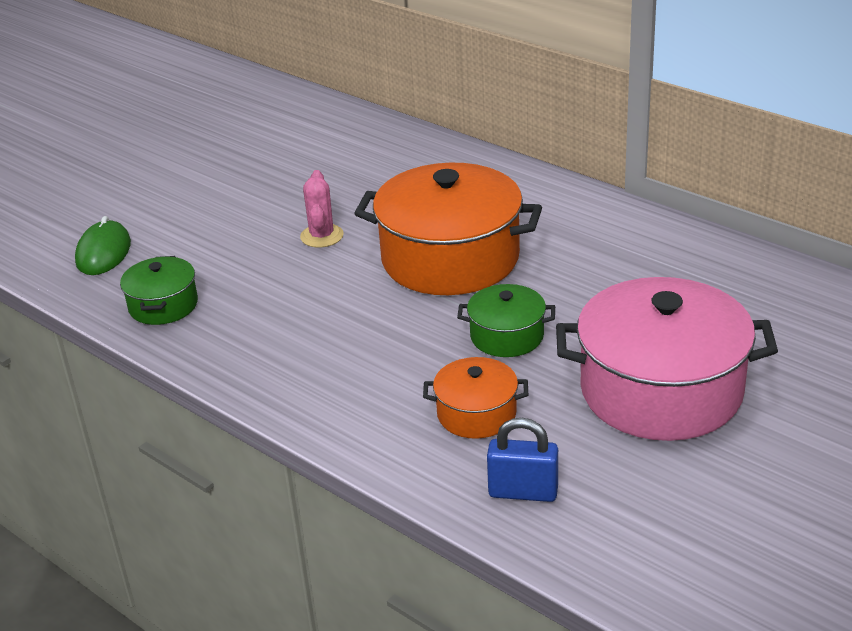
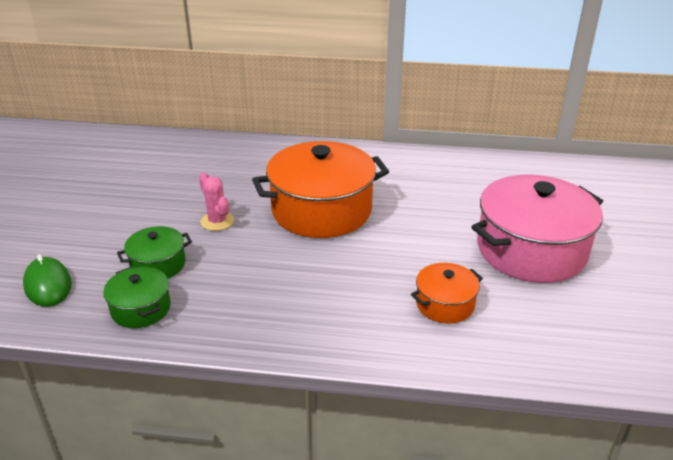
camera: 35 degrees left, 0 degrees up
green pot [457,284,555,357] -> green pot moved to [117,226,192,278]
blue padlock [487,418,558,502] -> none

